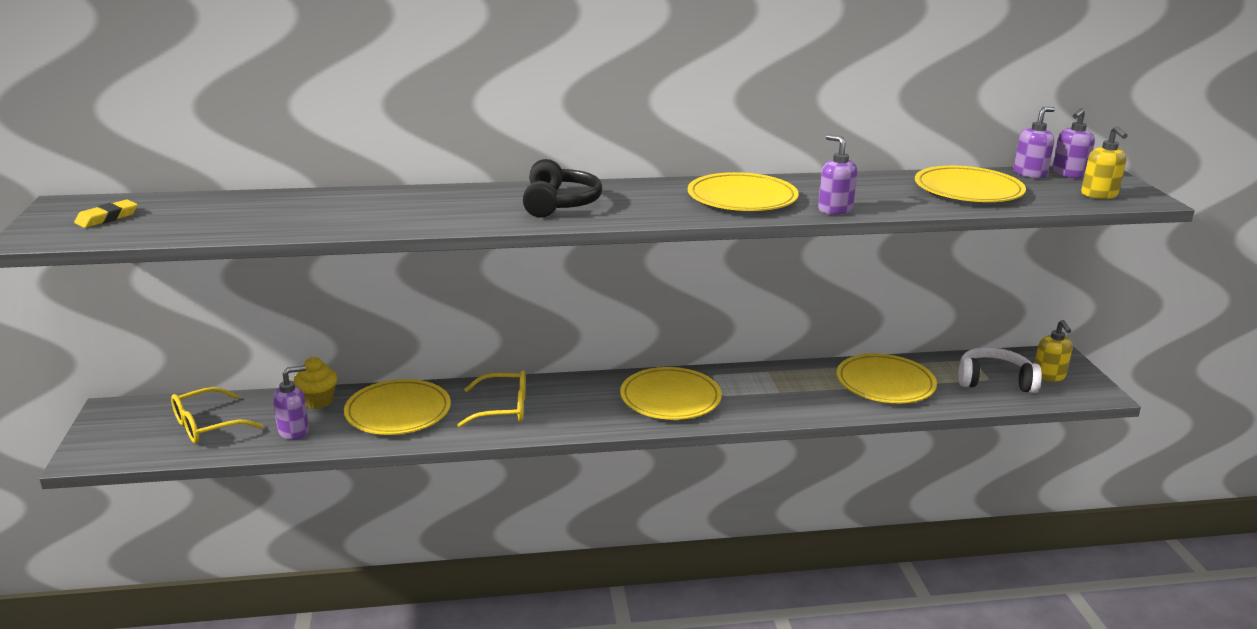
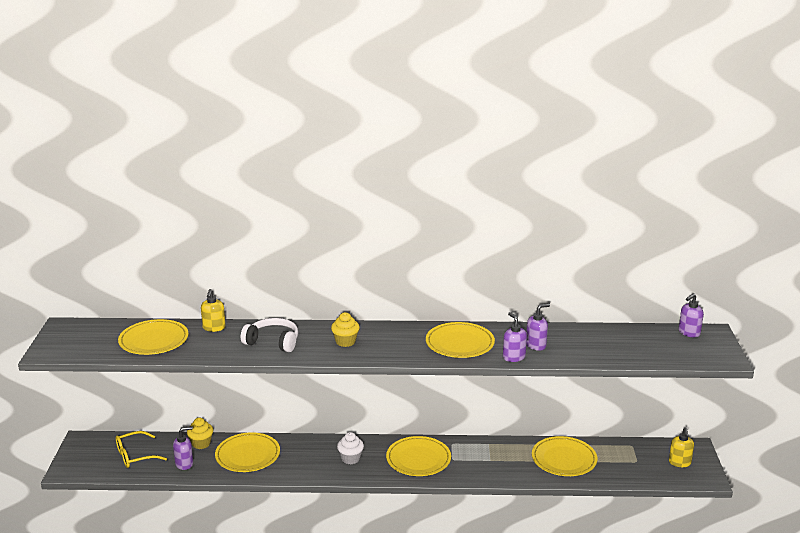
camera: 10 degrees right, 0 degrees up
yellow eraser [74,199,138,228] -> none
yellow glasses [457,370,526,428] -> none
black headphones [523,159,602,218] -> yellow cupcake [331,312,360,347]
yellow plate [915,166,1026,202] -> yellow plate moved to [118,319,189,355]
white headphones [958,347,1042,393] -> white headphones moved to [241,318,298,352]
purple soap dispenser [1013,107,1055,178] -> purple soap dispenser moved to [526,303,550,351]
yellow soap dispenser [1081,126,1128,199] -> yellow soap dispenser moved to [201,289,226,332]
none -> white cupcake [337,432,364,464]

